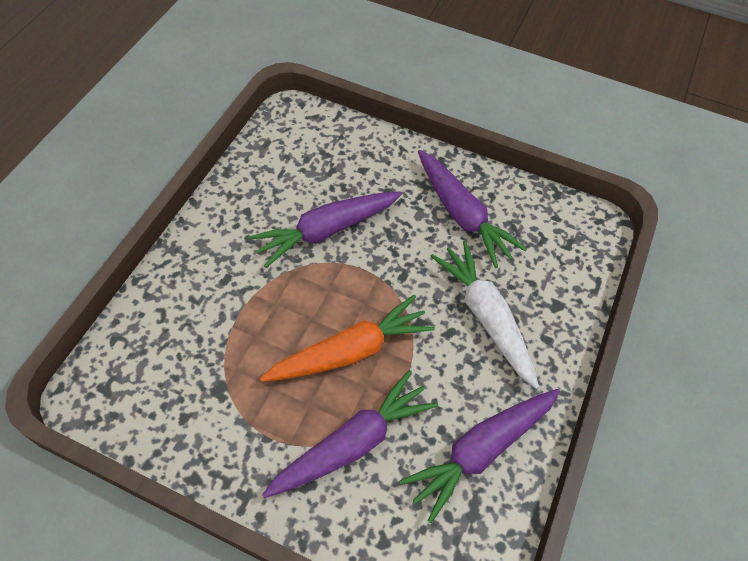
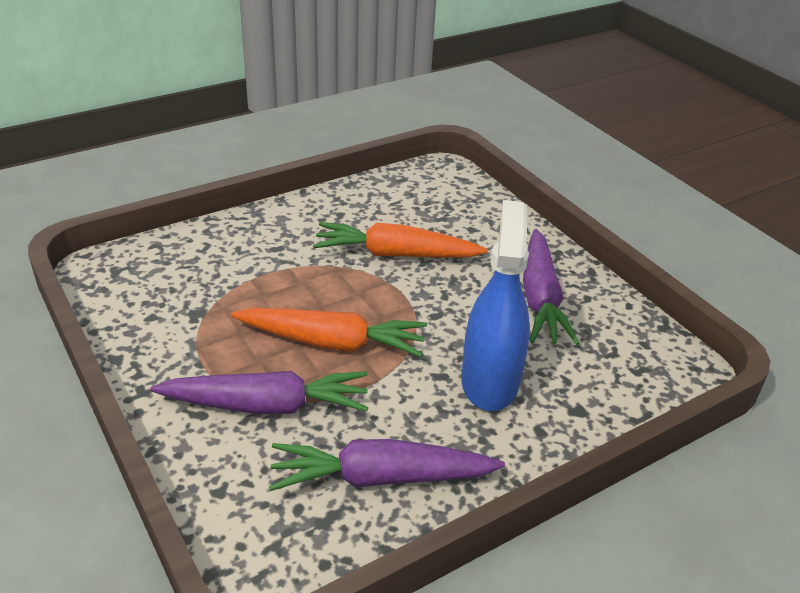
camera: 35 degrees right, 20 degrees down
purple carrot [249,191,402,268] -> orange carrot [313,222,488,258]
white carrot [430,241,539,389] -> blue spray bottle [461,200,530,411]

